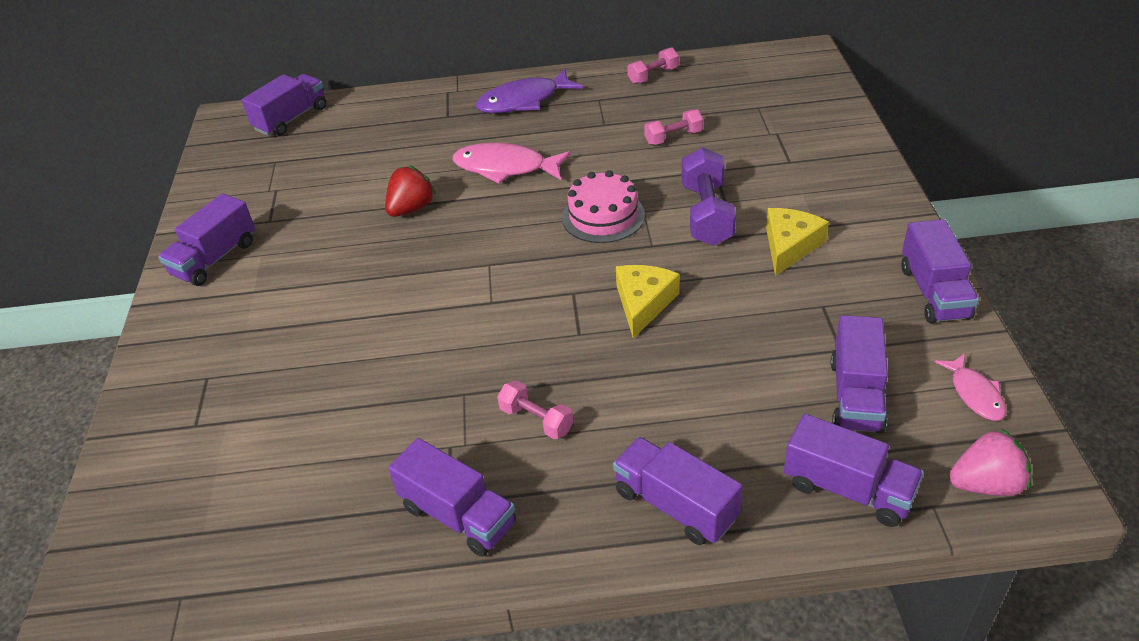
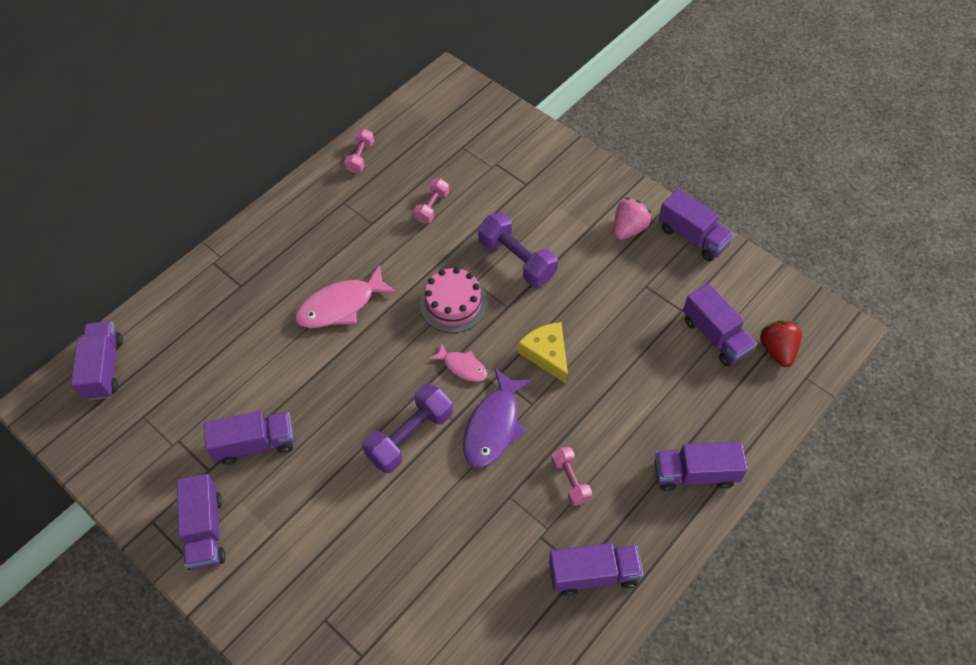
camera: 45 degrees left, 15 degrees up
red strawberry [385,165,436,217] -> red strawberry moved to [759,320,802,367]
purple fish [475,69,583,113] -> purple fish moved to [463,368,533,468]
pink dumbbell [497,380,573,439] -> pink dumbbell turned 75 degrees clockwise [551,447,592,506]
yellow cheese [766,208,829,276] -> none
purple truck [784,414,924,527] -> purple truck moved to [204,411,294,465]
pink fish [935,353,1006,421] -> pink fish moved to [429,343,488,382]
pink strawberry [949,429,1031,496] -> pink strawberry moved to [614,197,652,240]
none -> purple dumbbell [362,383,453,473]

